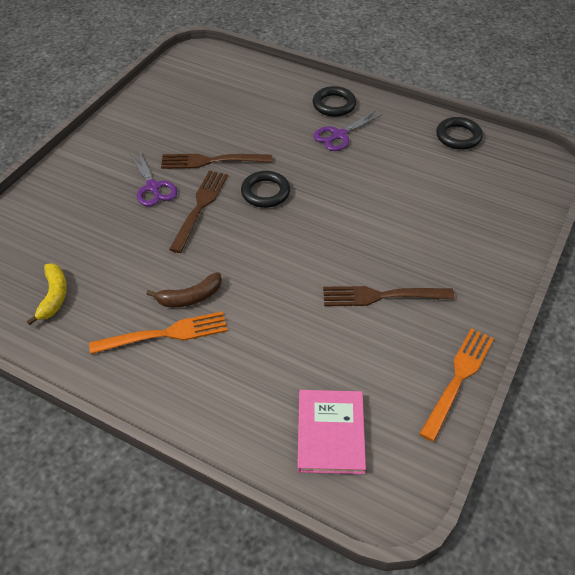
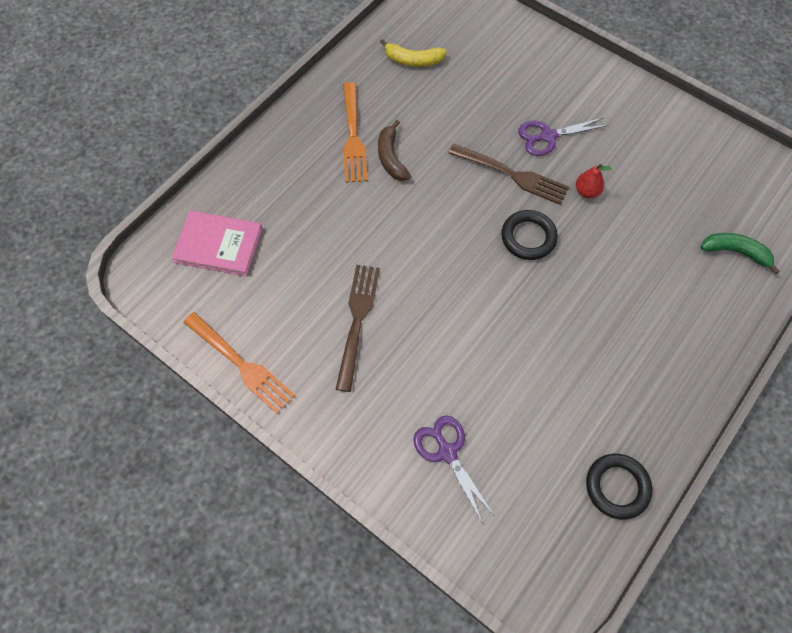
camera: 100 degrees right, 15 degrees up
brown fork [161,154,272,169] -> red pear [576,164,612,198]
black ring [313,86,356,117] -> none
purple scissors [313,110,382,151] -> purple scissors moved to [413,416,494,524]
none -> green banana [701,233,780,274]

